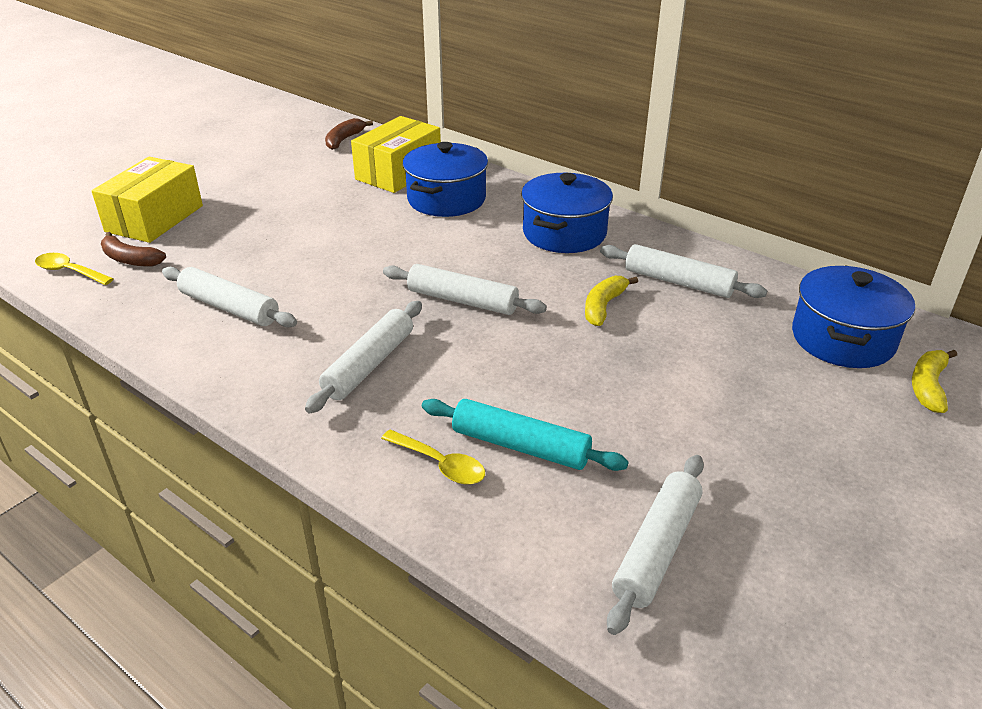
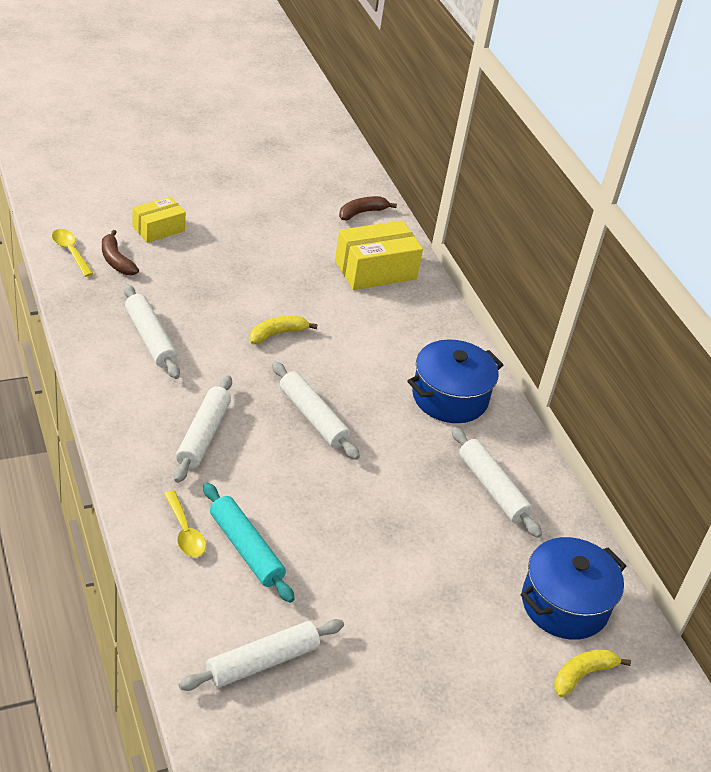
camera: 25 degrees right, 5 degrees up
yellow box [91,157,203,243] -> yellow box [132,196,186,243], size x0.62
white rolling pin [305,301,422,413] -> white rolling pin turned 45 degrees counterclockwise [174,375,232,483]
blue pot [403,142,488,217] -> none
yellow banana [585,276,638,326] -> yellow banana moved to [249,315,318,344]

